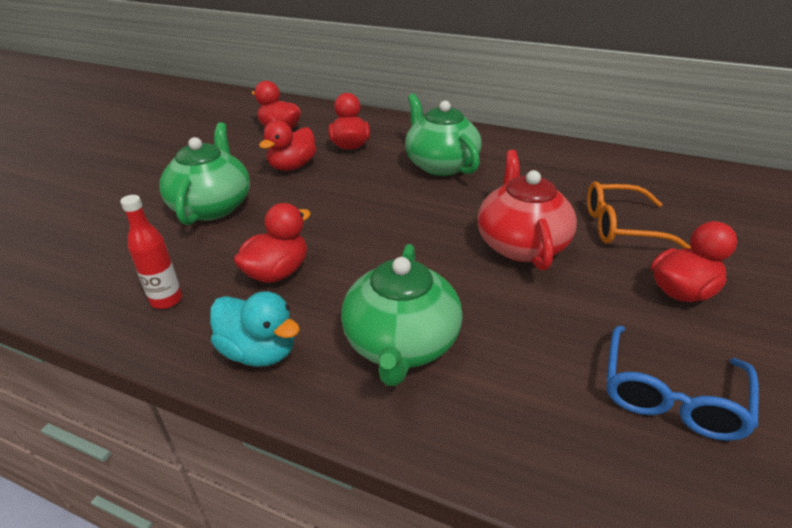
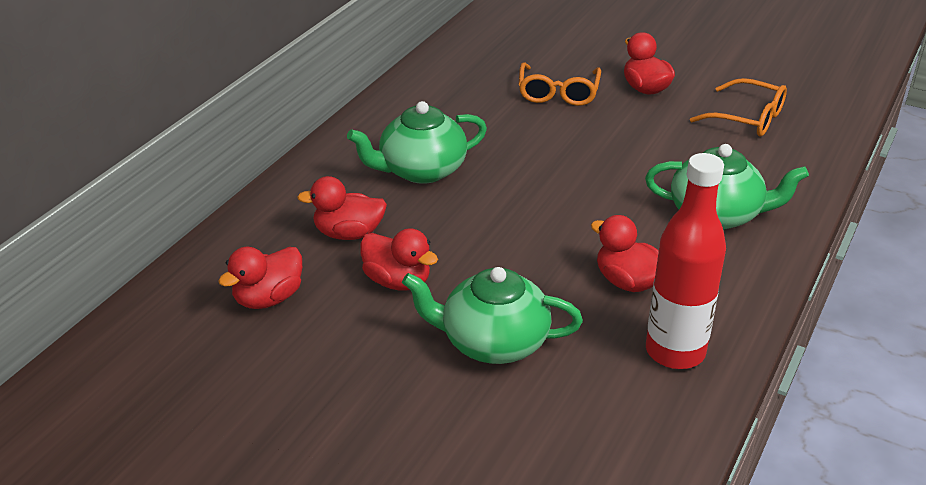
camera: 85 degrees left, 0 degrees up
red bottle [120,195,182,309] -> red bottle [646,153,726,369], size x1.90
turquoise duck [210,291,300,367] -> none
red teapot [477,150,577,271] -> none
blue glasses [606,326,759,441] -> orange glasses [690,78,787,136]

